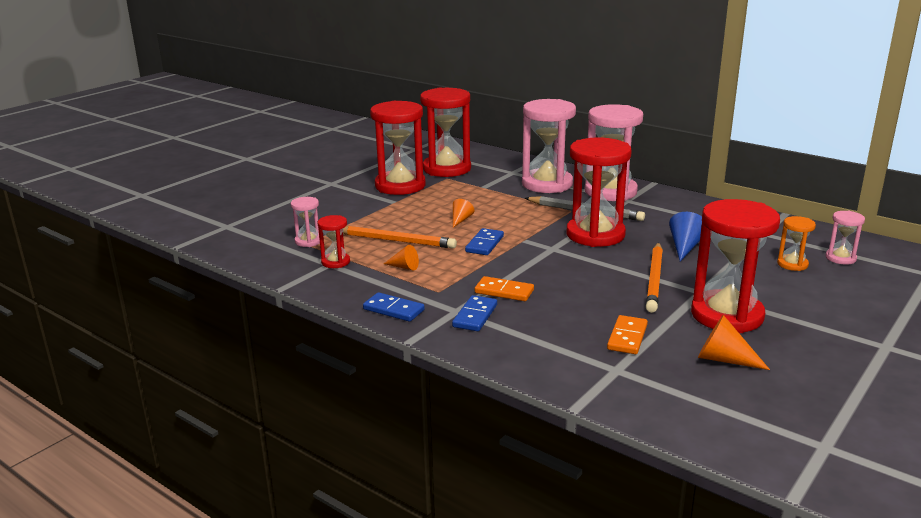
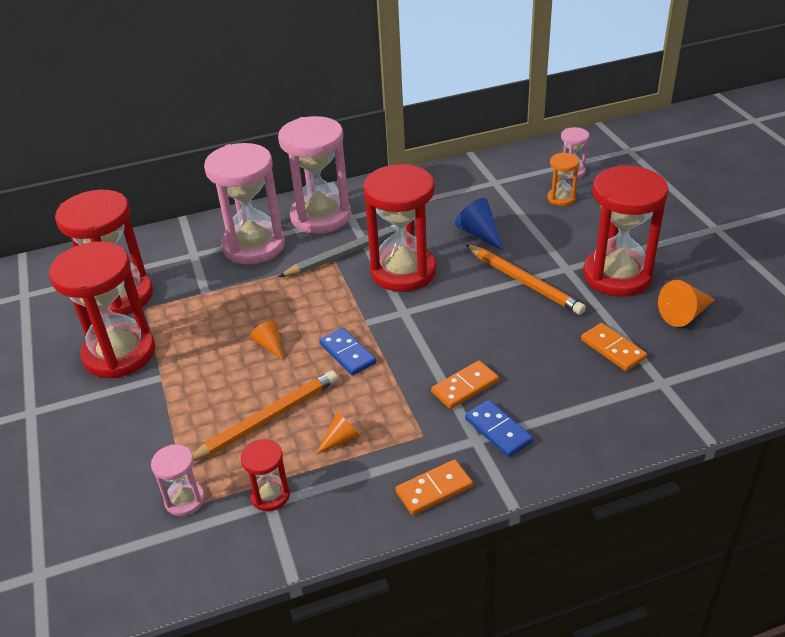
camera: 55 degrees left, 15 degrees up
blue domino [363,292,425,322] -> orange domino [395,460,473,515]

